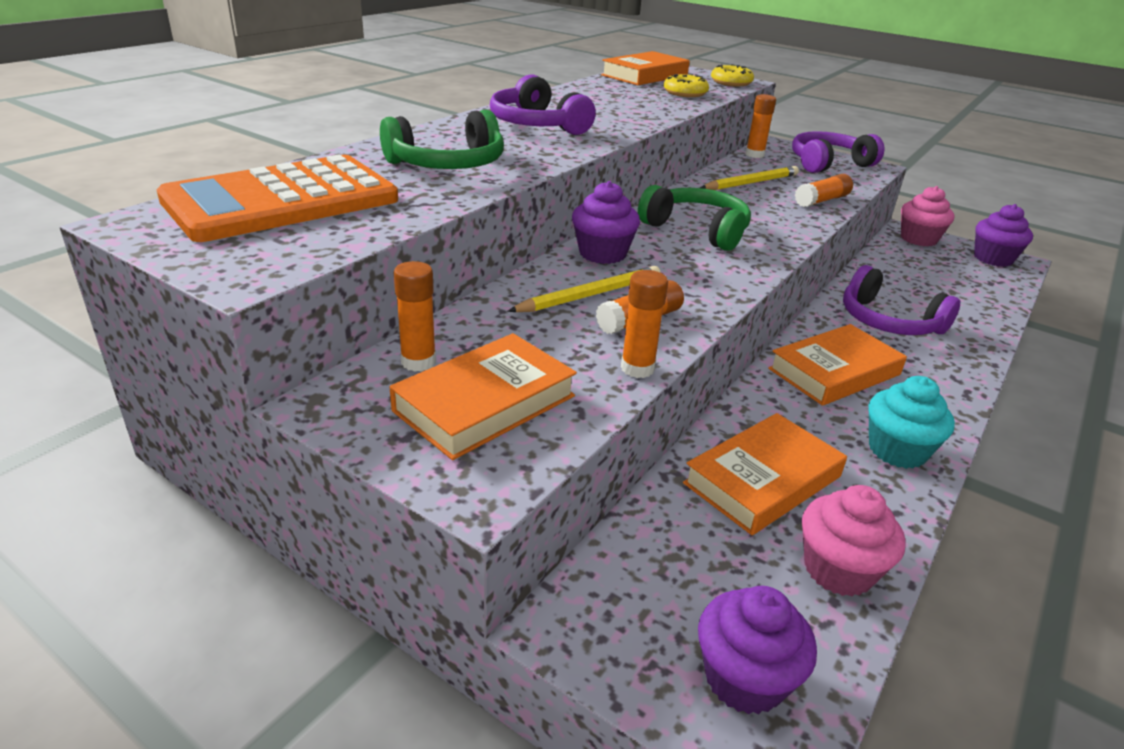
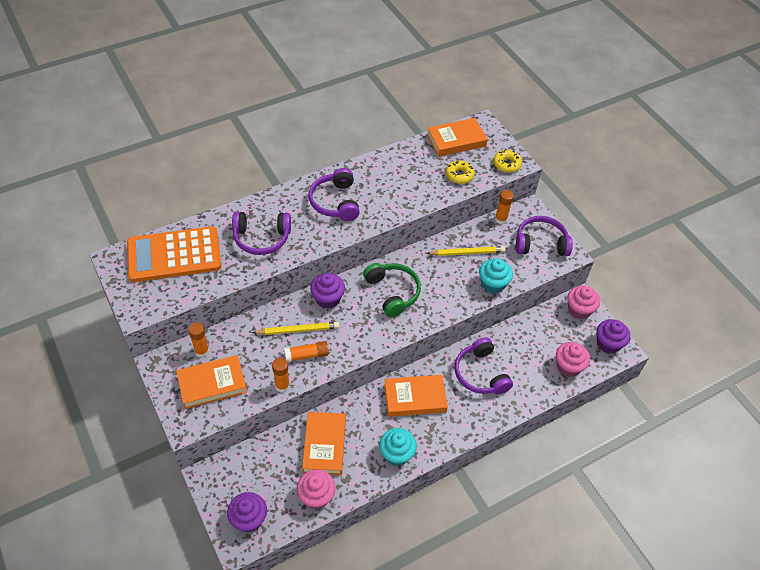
camera: 25 degrees right, 20 degrees up
green headphones [380,110,504,169] -> purple headphones [232,212,291,255]
orange book [683,413,847,535] -> orange book turned 75 degrees counterclockwise [302,412,346,475]
orange glue stick [795,174,853,207] -> turquoise cupcake [479,258,513,294]
none -> pink cupcake [556,342,590,377]

